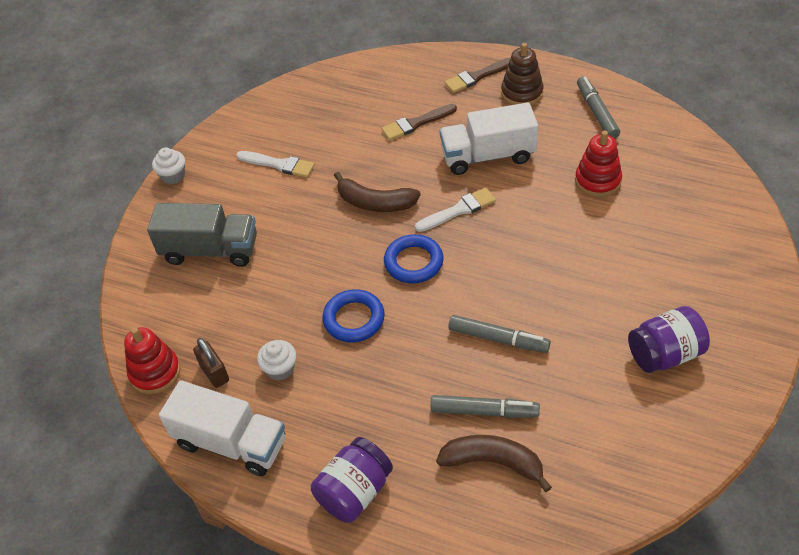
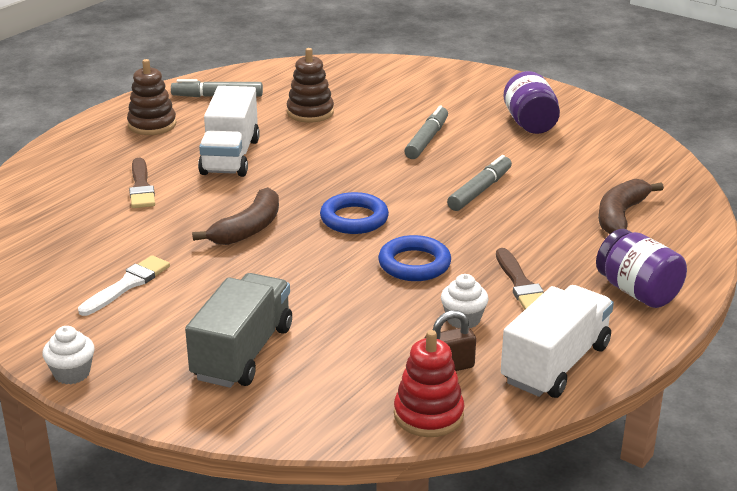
camera: 80 degrees left, 20 degrees down
white brush [415,188,496,232] -> none
grey marker [430,395,540,418] -> grey marker moved to [404,105,448,159]
brown brush [444,57,511,93] -> brown brush moved to [496,248,544,310]
red stacking toy [575,131,622,197] -> brown stacking toy [287,48,334,122]

